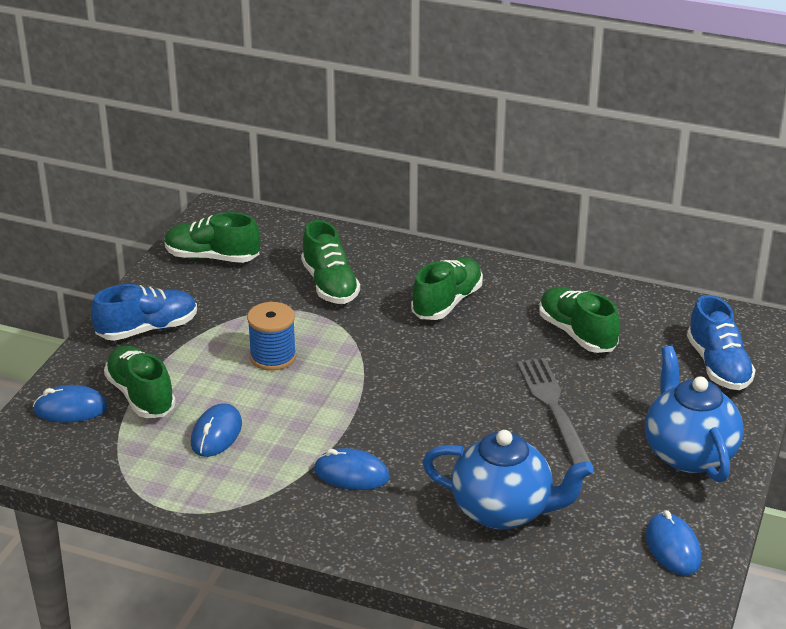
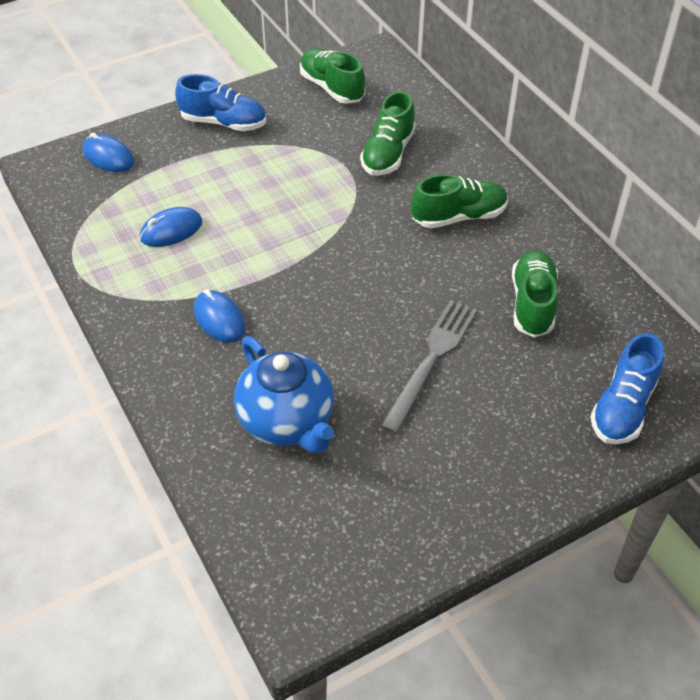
camera: 40 degrees right, 15 degrees up
green shoe [104,345,176,418] -> none
blue spool [247,302,296,371] -> none
blue teapot [645,346,744,482] -> none
blue mouse [646,510,701,575] -> none

